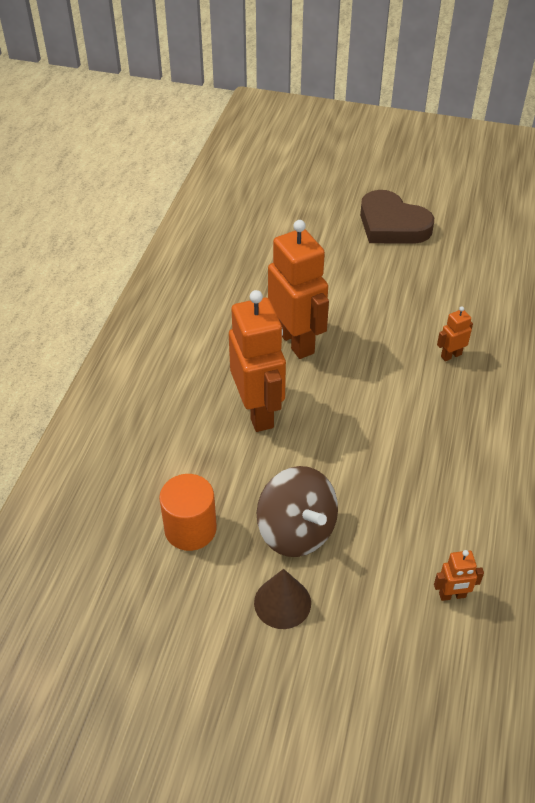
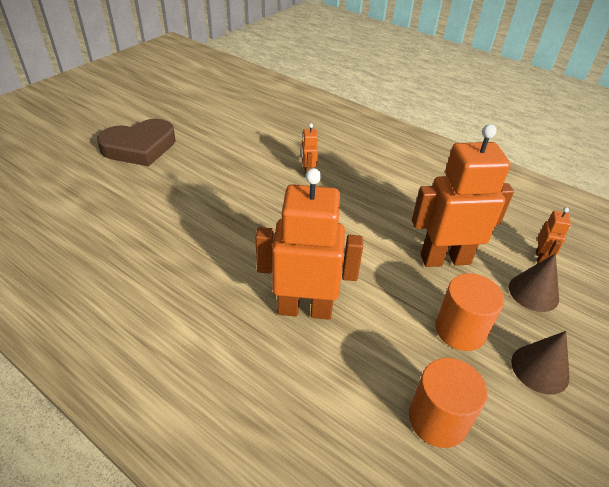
camera: 70 degrees left, 5 degrees down
brown spinning top [257,466,338,557] -> orange cylinder [435,273,504,351]
orange robot [268,220,329,359] -> orange robot moved to [412,124,514,267]
none -> brown cone [509,253,559,312]

